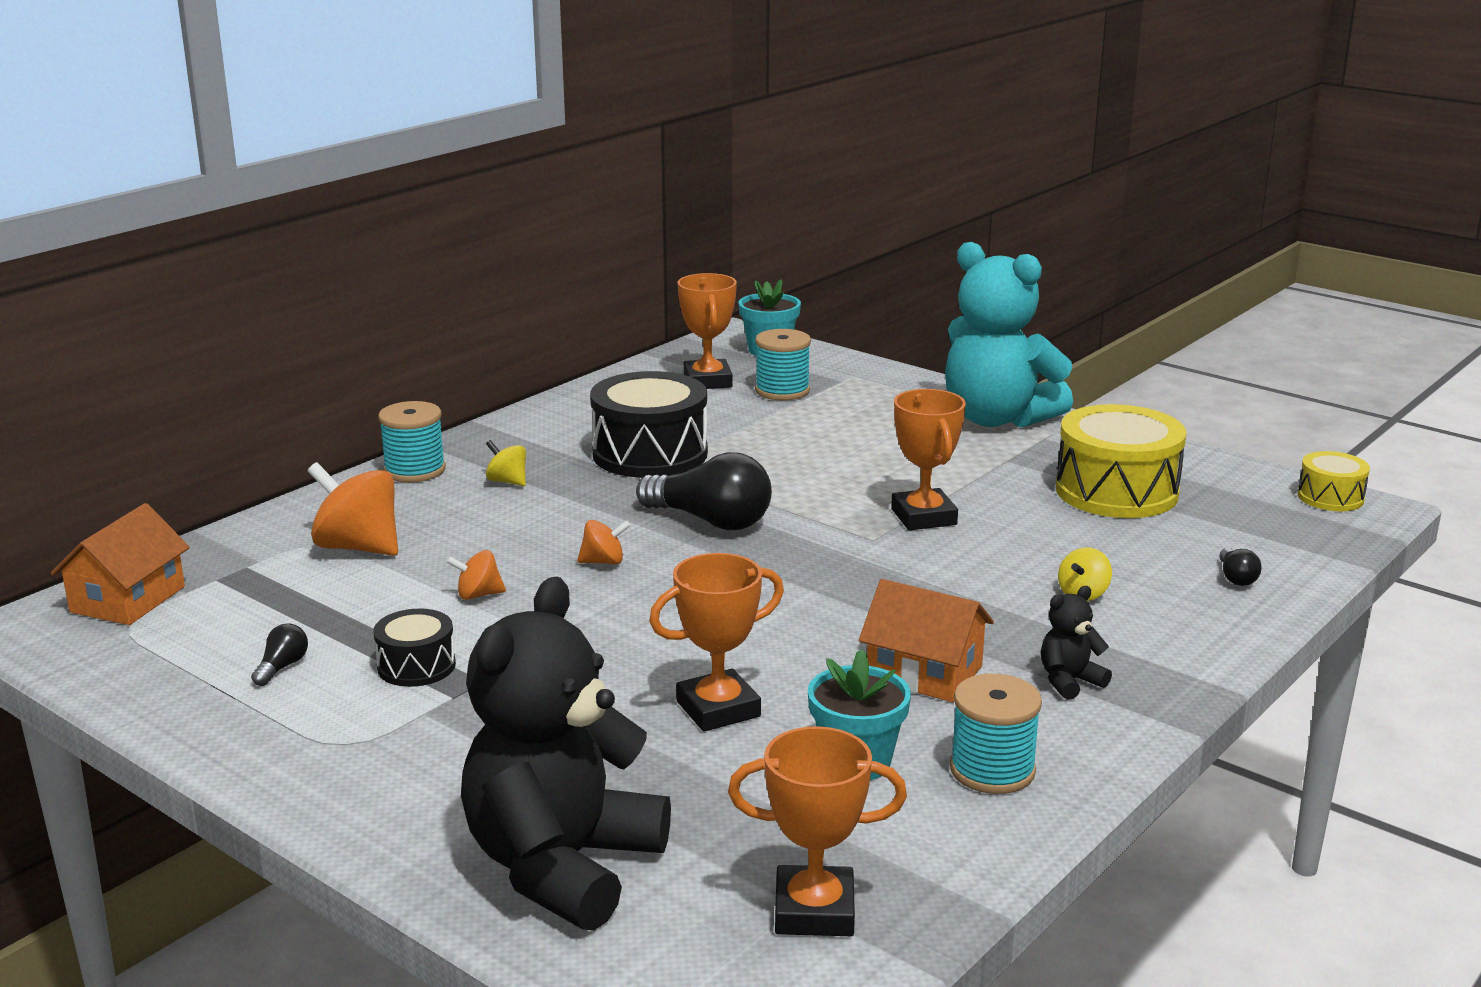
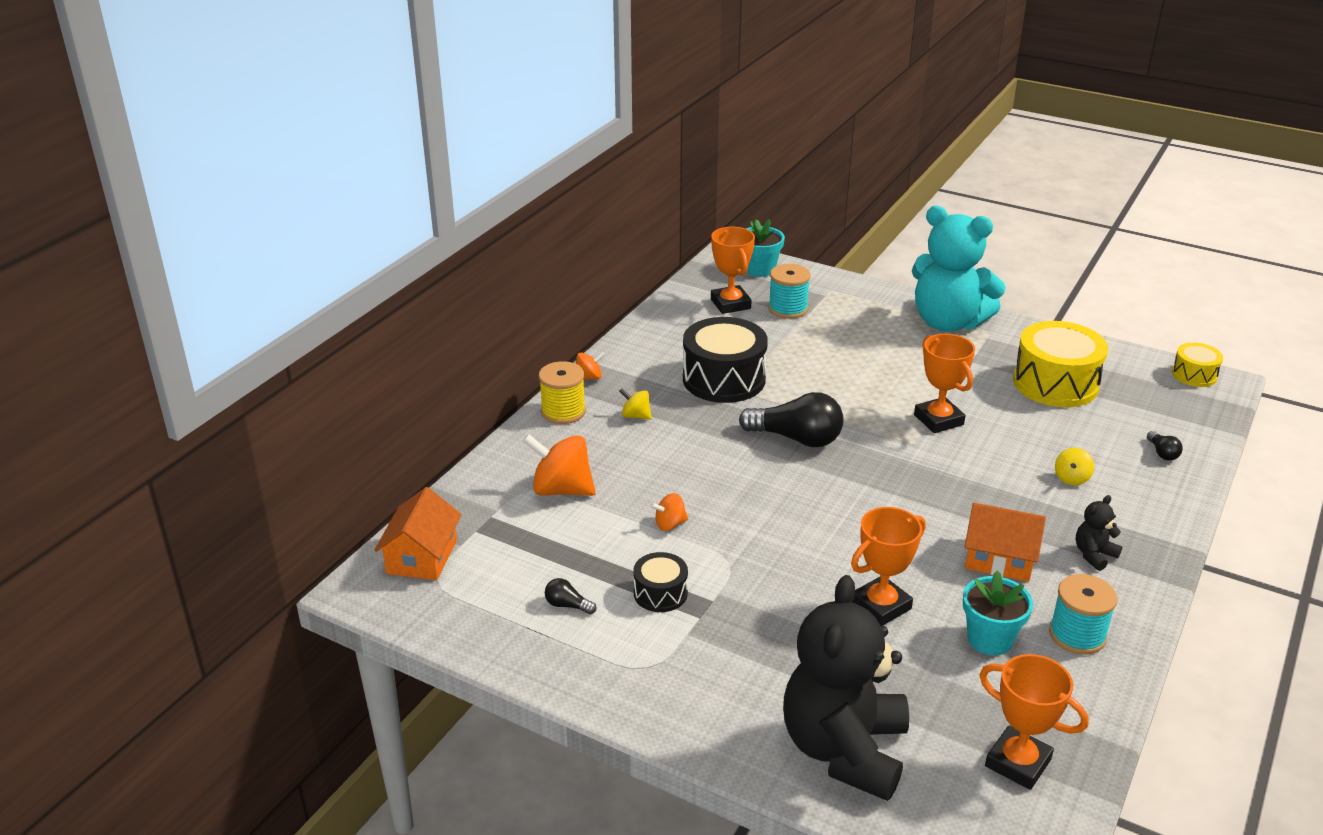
camera: 10 degrees left, 10 degrees up
black light bulb [251,623,308,686] -> black light bulb turned 75 degrees counterclockwise [545,578,596,615]
turquoise spool [378,401,446,482] -> yellow spool [539,361,586,424]
orange spinning top [577,520,631,564] -> orange spinning top moved to [576,352,605,380]
orange trophy [728,726,907,936] -> orange trophy turned 45 degrees clockwise [979,654,1089,790]

